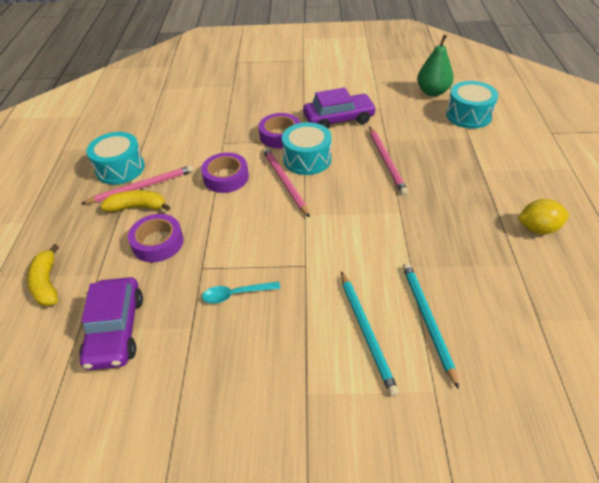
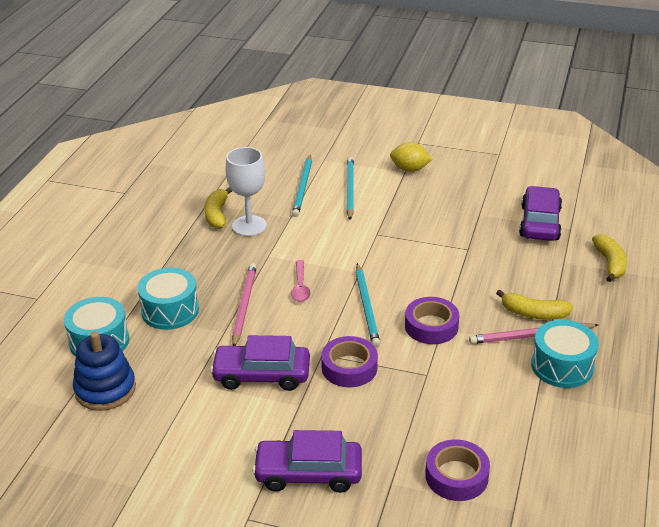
camera: 165 degrees left, 10 degrees down
purple tape [128,214,184,262] -> purple tape moved to [425,439,490,501]
turquoise spoon [202,281,280,304] -> none
pink pencil [263,147,310,218] -> turquoise pencil [356,263,380,347]
turquoise drum [282,122,332,175] -> turquoise drum moved to [137,267,199,330]
green pear [417,34,454,96] -> blue stacking toy [73,332,136,411]
yellow lemon [517,199,569,234] -> yellow lemon moved to [390,142,432,172]
none -> yellow banana [205,187,232,229]
none -> white goblet [226,147,267,236]
none -> purple car [252,430,362,493]
none -> pink spoon [291,260,311,302]

